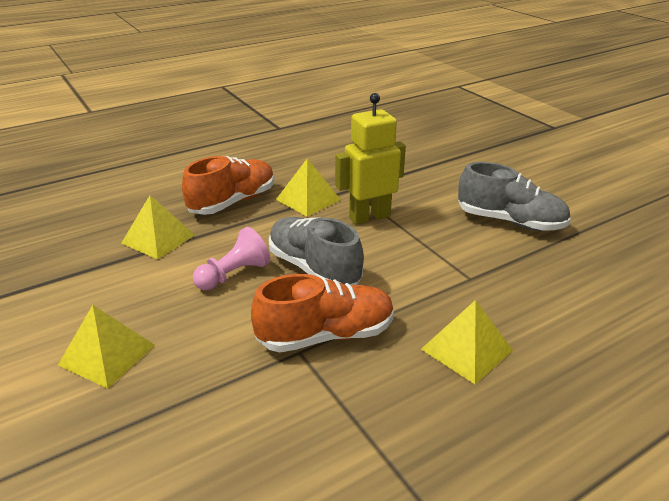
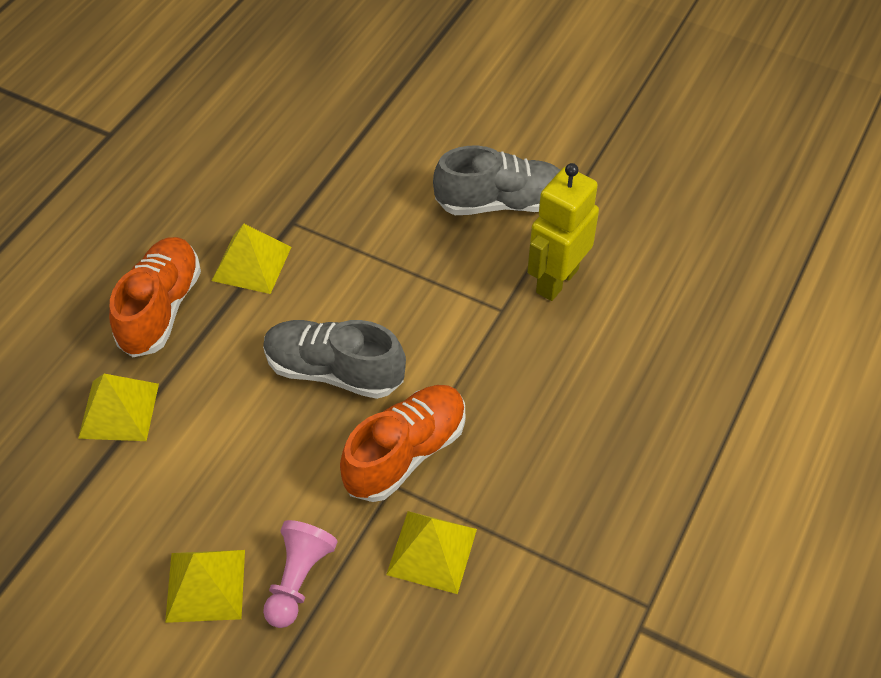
camera: 30 degrees left, 20 degrees up
pink pawn [193,227,270,290] -> pink pawn moved to [263,520,338,628]
yellow robot [335,93,406,225] -> yellow robot moved to [527,163,599,301]
yellow pyramid [421,300,513,384] -> yellow pyramid moved to [386,511,477,594]

